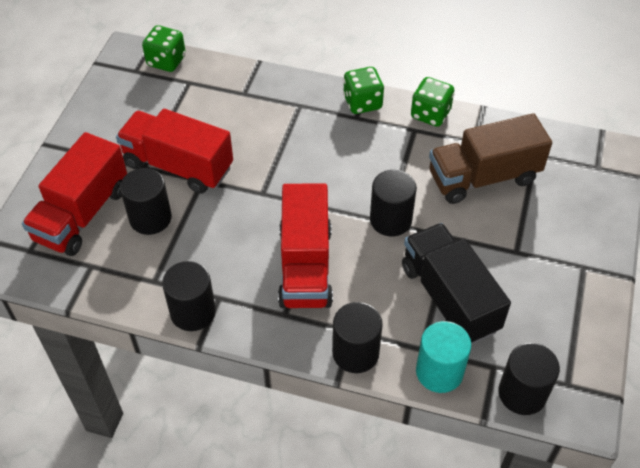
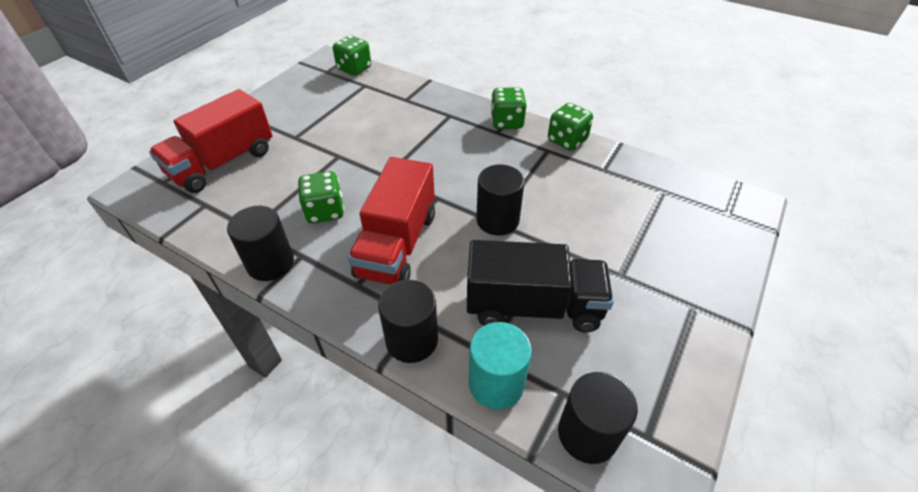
camera: 15 degrees right, 5 degrees down
red truck [116,109,233,194] -> none
black cylinder [120,168,172,235] -> none
black truck [402,223,511,344] -> black truck turned 105 degrees clockwise [467,240,614,332]
brown truck [429,113,552,204] -> none
none -> green dice [298,171,344,223]

